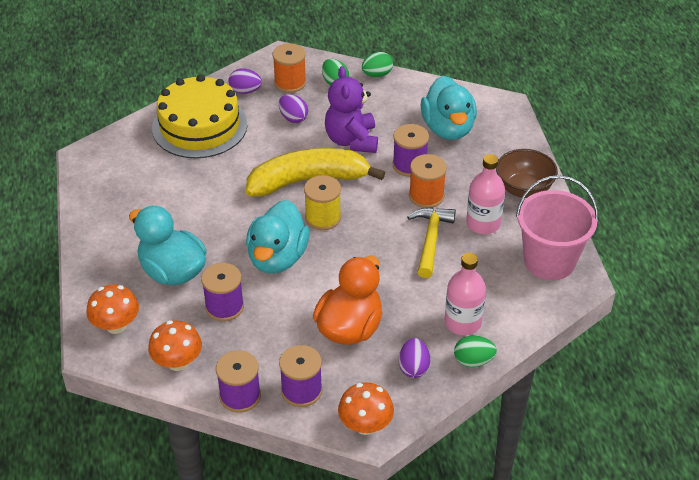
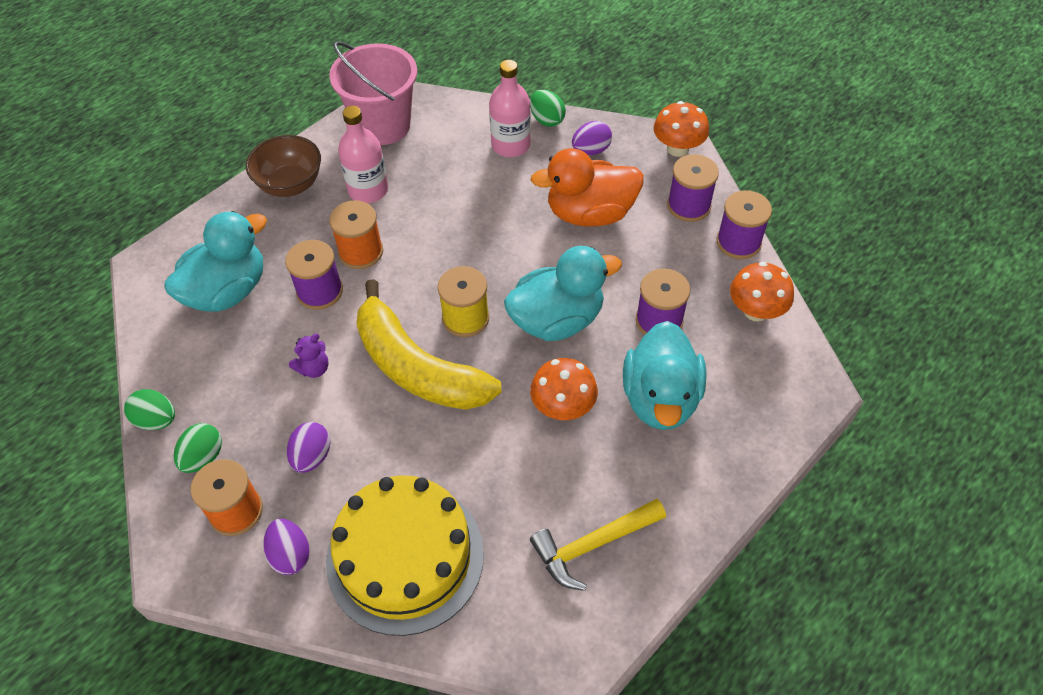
camera: 125 degrees left, 10 degrees up
orange mushroom [86,285,139,334] -> orange mushroom moved to [530,358,598,420]
purple teddy bear [325,66,378,153] -> purple teddy bear [289,333,329,378], size x0.48
yellow hammer [407,207,456,278] -> yellow hammer moved to [530,499,666,591]

